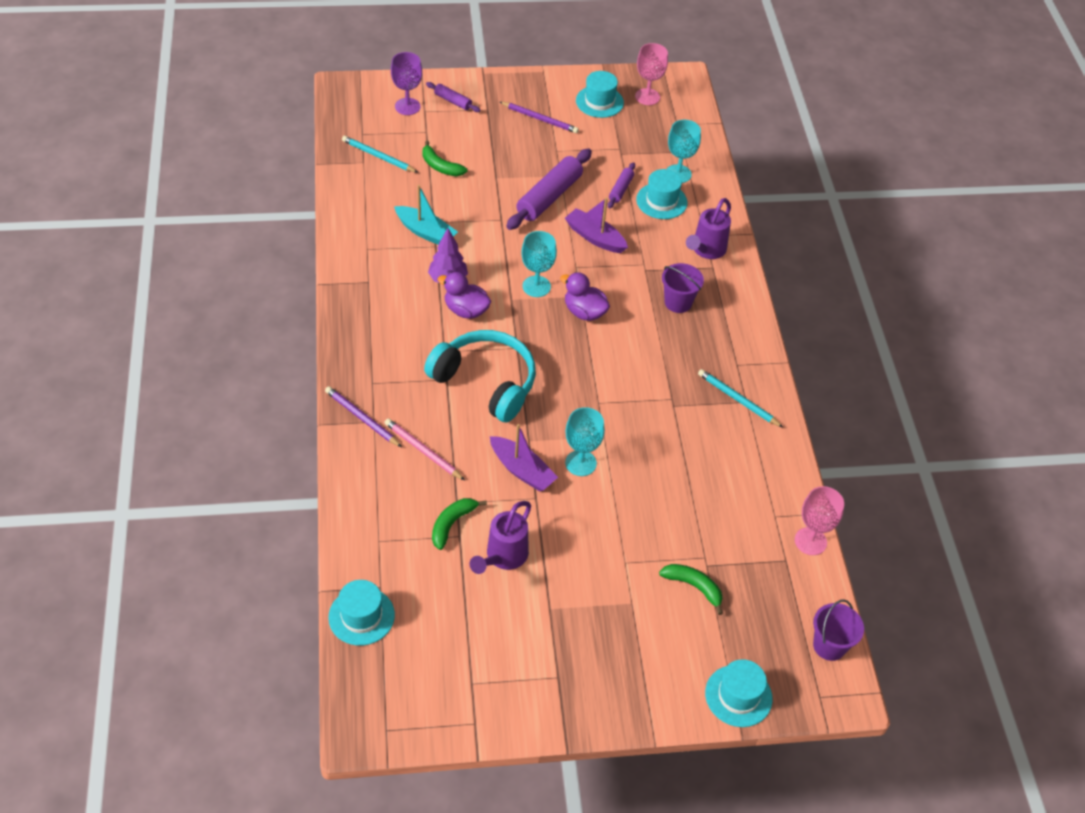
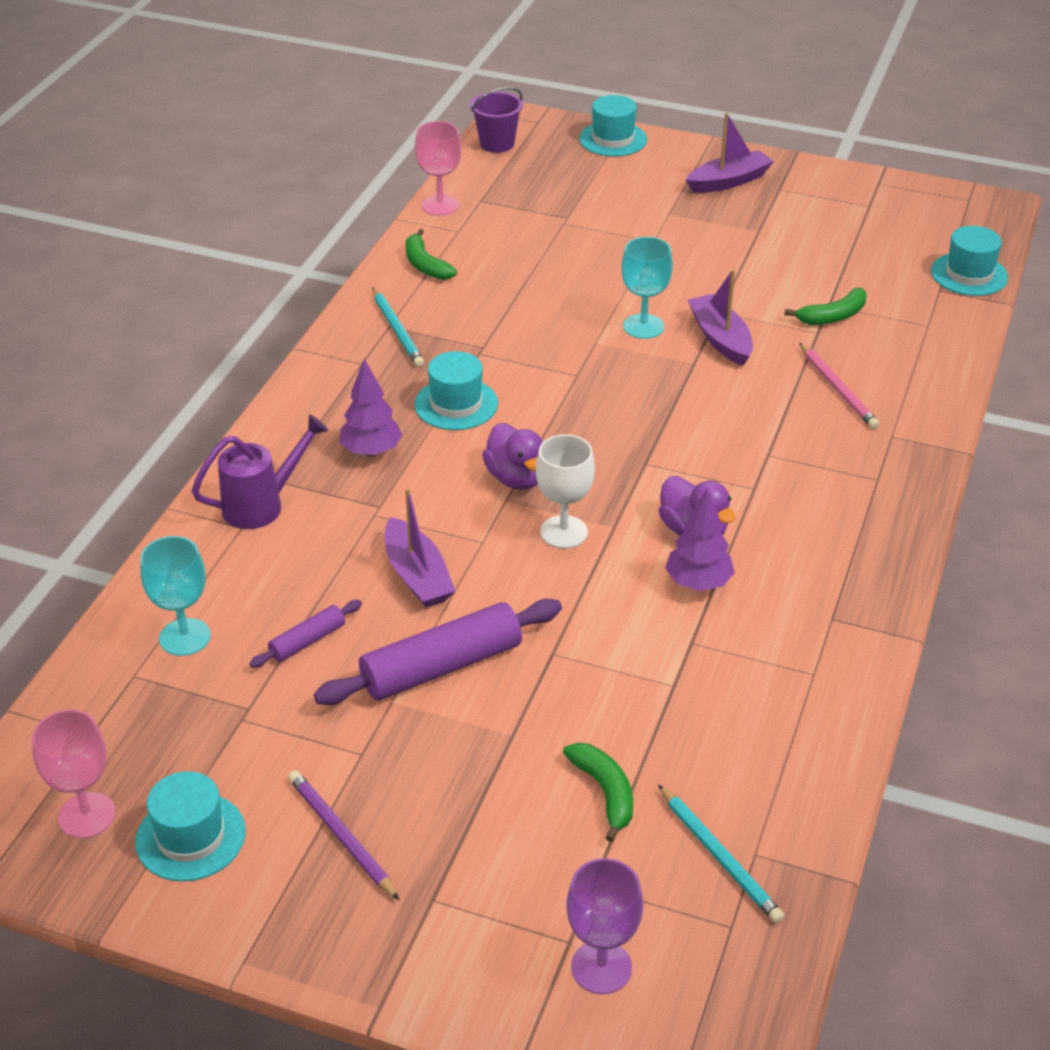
camera: 150 degrees left, 10 degrees down
purple pencil [325,386,402,447] -> none
turquoise boat [394,185,458,245] -> none
turquoise headphones [424,330,536,423] -> none
purple rolling pin [426,82,481,112] -> none
purple watering can [470,501,531,574] -> none
turquoise goblet [521,231,557,297] -> white goblet [536,434,595,549]
turquoise hat [636,169,688,219] -> turquoise hat moved to [415,351,498,430]
green banana [659,564,723,615] -> green banana moved to [406,229,457,280]
purple bucket [662,263,704,313] -> purple tree [339,358,403,457]
none -> purple boat [686,113,774,193]

